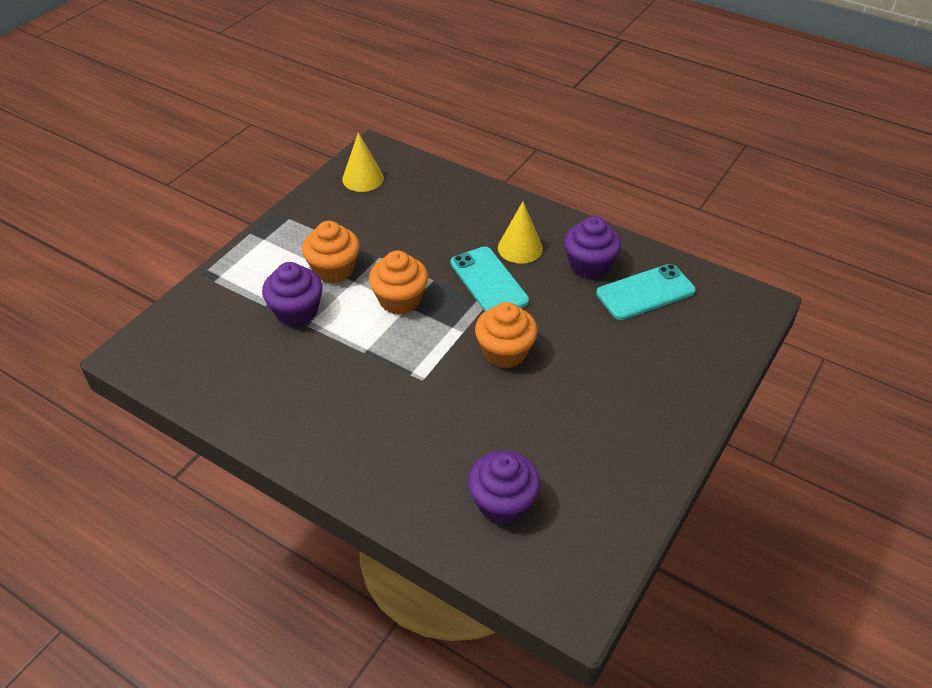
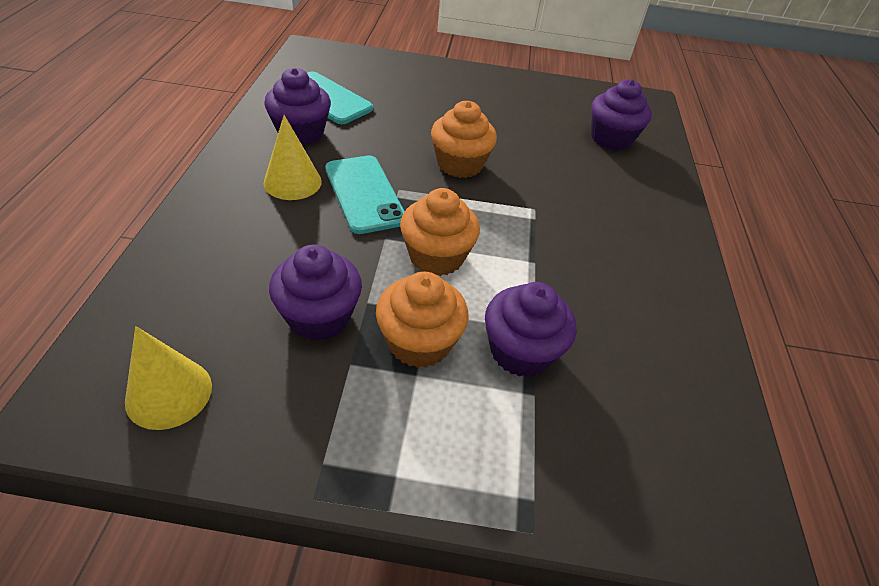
camera: 120 degrees left, 0 degrees up
turquoise phone [450,246,529,311] -> turquoise phone turned 60 degrees counterclockwise [325,156,405,234]
none -> purple cupcake [269,245,362,341]

